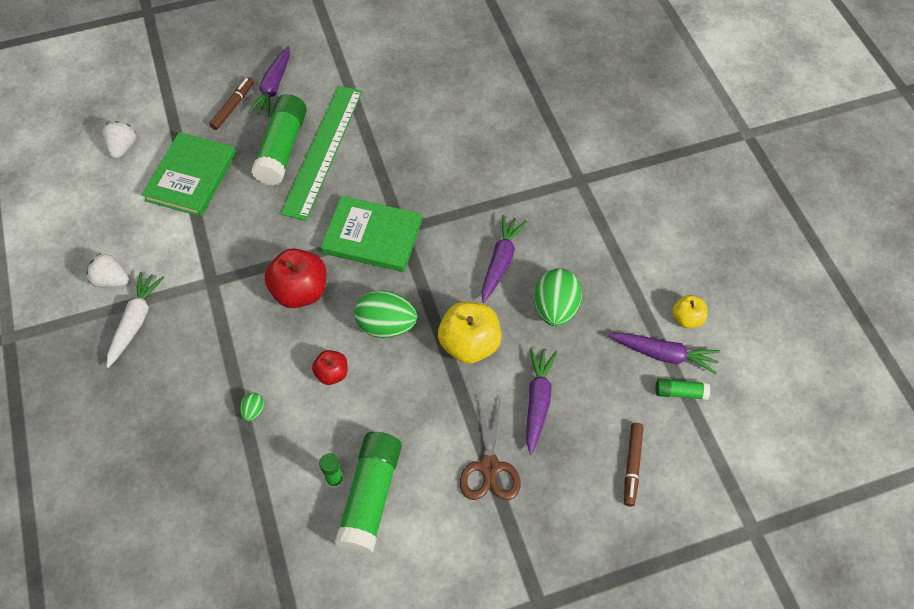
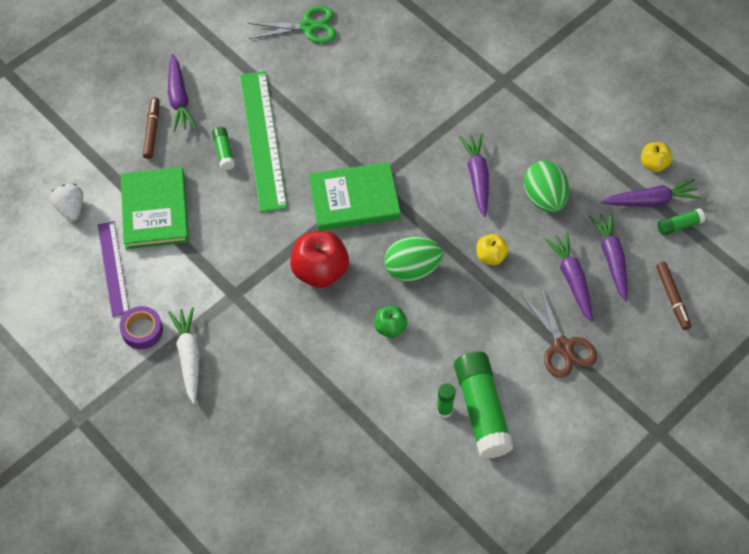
camera: 25 degrees left, 0 degrees up
white strawberry [86,253,129,287] -> purple tape [120,306,163,349]
green egg [240,392,264,421] -> none
green glue stick [251,94,307,186] -> green glue stick [212,127,235,170], size x0.48
red apple [312,350,348,385] -> green apple [374,306,408,338]
yellow apple [438,302,502,364] -> yellow apple [477,234,509,265], size x0.56
none -> purple ruler [98,221,129,317]
none -> green scissors [247,6,336,43]
none -> purple carrot [589,212,627,301]

